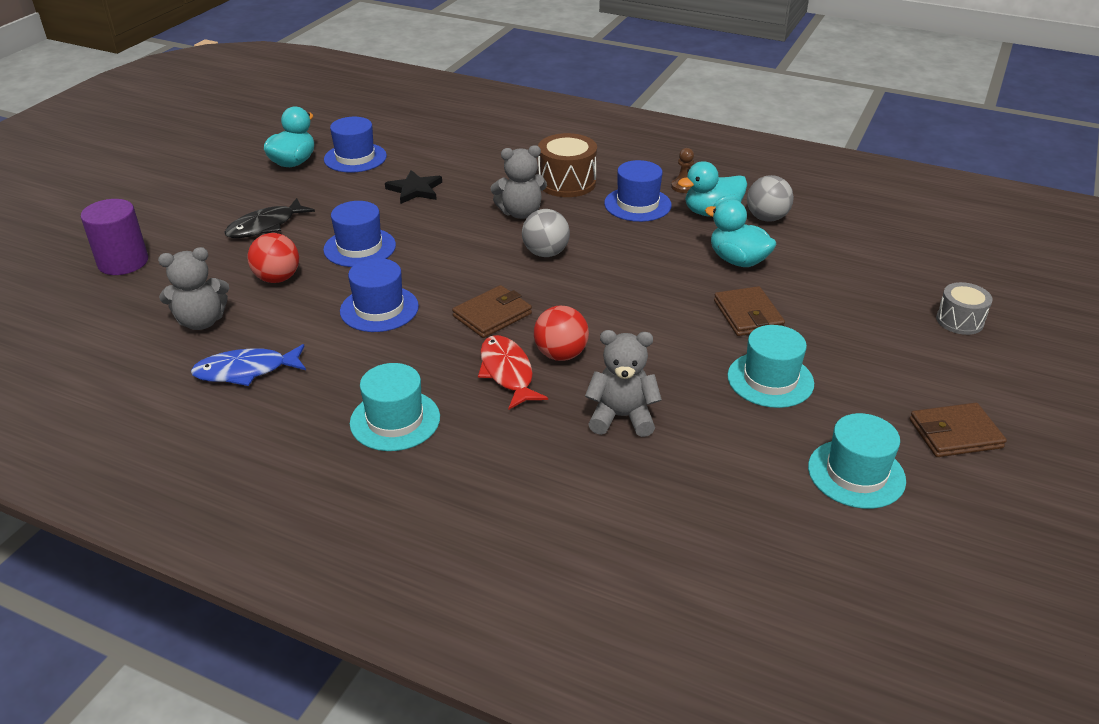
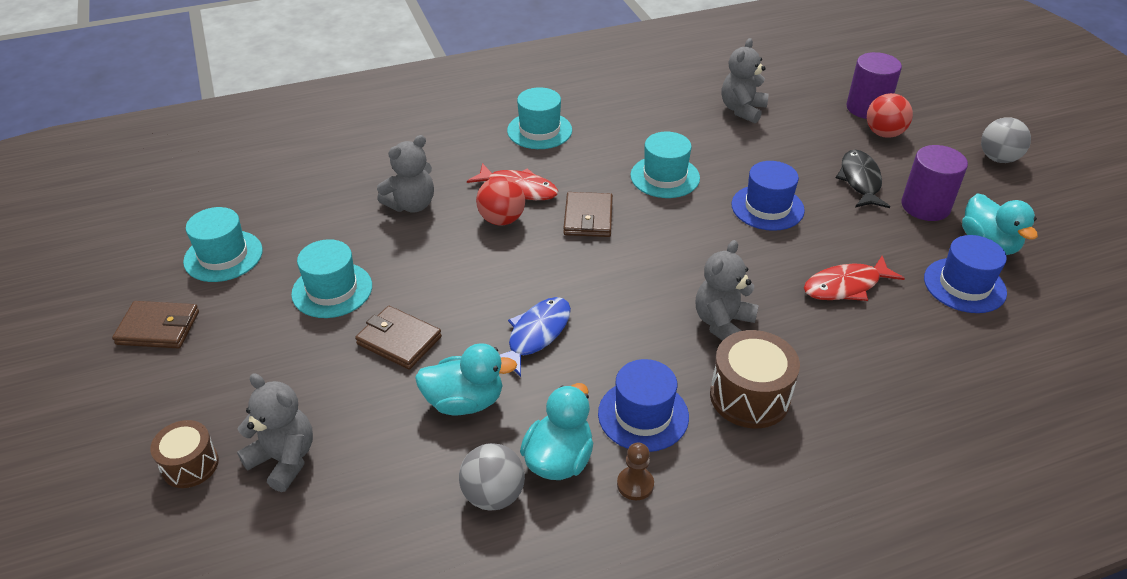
camera: 135 degrees right, 5 degrees up
blue fish [191,344,306,386] -> blue fish moved to [500,297,571,377]
red ball [248,233,299,283] -> red ball moved to [867,93,913,138]
blue hat [340,258,419,332] -> turquoise hat [630,132,700,198]
black star [385,170,442,204] -> red fish [804,256,905,301]
grey ball [522,209,570,257] -> grey ball moved to [981,117,1031,163]
brown wallet [909,403,1007,457] -> brown wallet turned 60 degrees clockwise [112,301,199,349]
grey drum [936,282,993,335] -> brown drum [150,420,219,488]
none -> grey teddy bear [237,373,313,492]
none -> purple cylinder [902,145,968,221]

